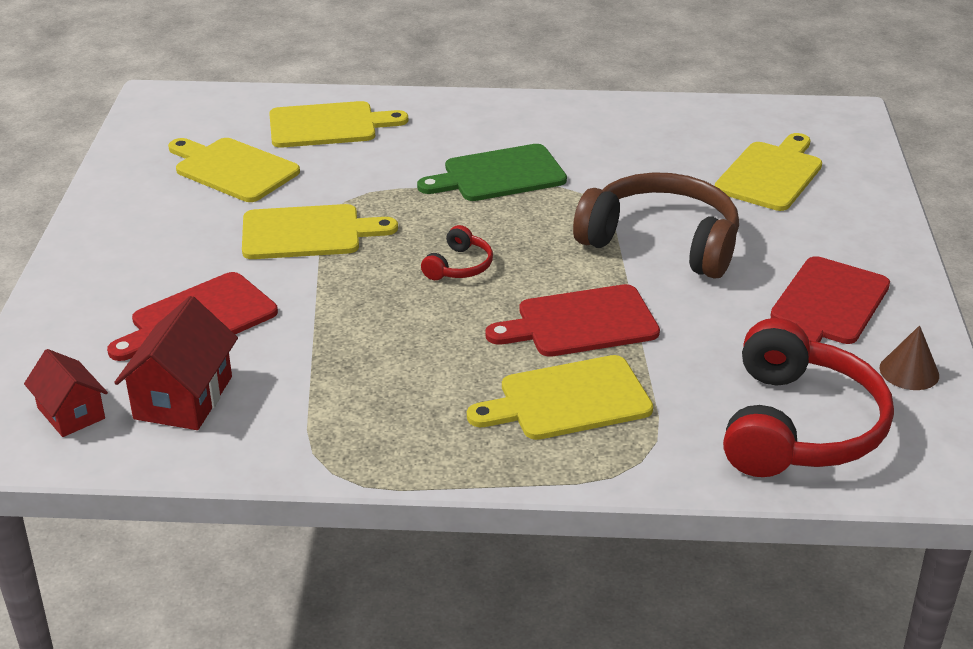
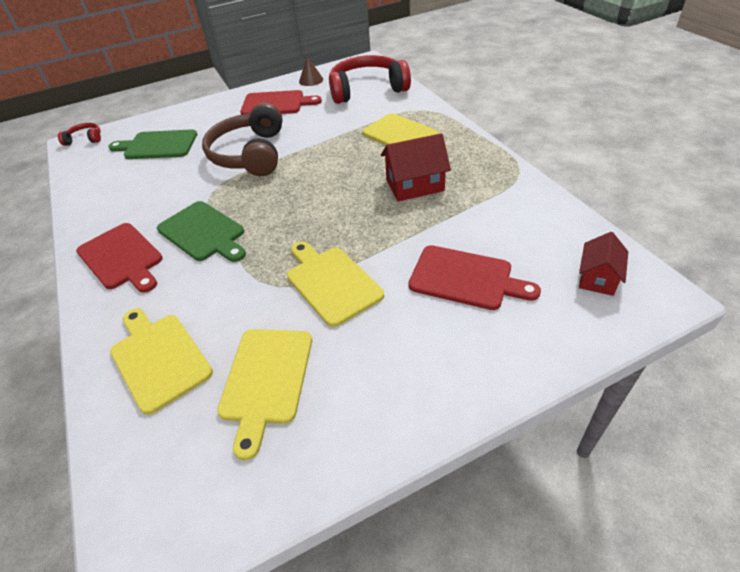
camera: 115 degrees left, 10 degrees up
red house [114,296,238,430] -> red house moved to [381,133,451,201]
red headphones [421,225,493,280] -> red headphones moved to [58,123,101,146]
red cutting board [485,284,660,357] -> red cutting board moved to [76,223,163,293]
yellow cutting board [715,133,822,211] -> green cutting board [108,129,197,159]

